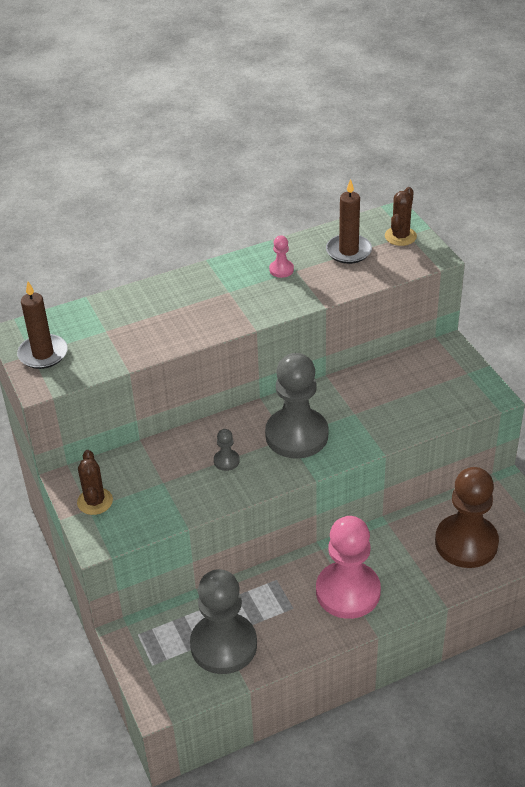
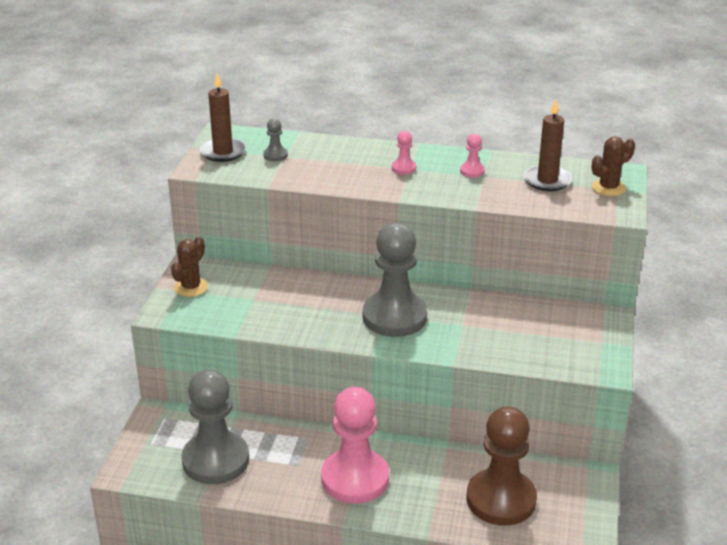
camera: 35 degrees right, 10 degrees down
grey pawn [214,429,240,471] -> grey pawn moved to [263,118,288,161]
none -> pink pawn [392,131,416,174]

